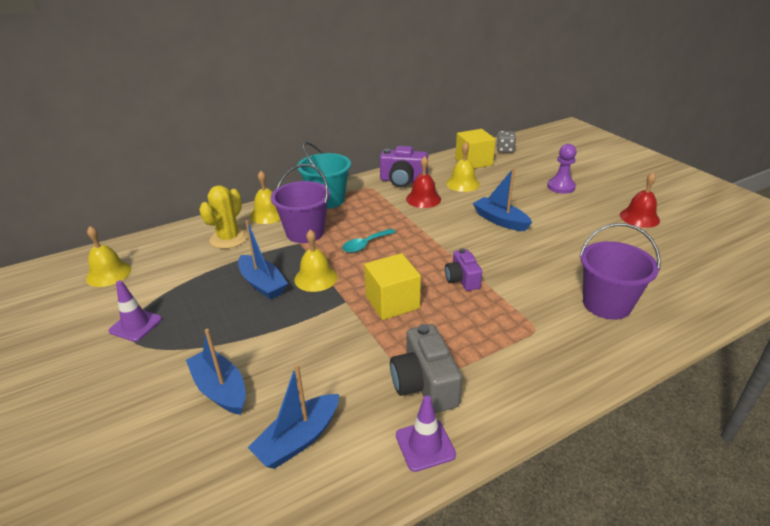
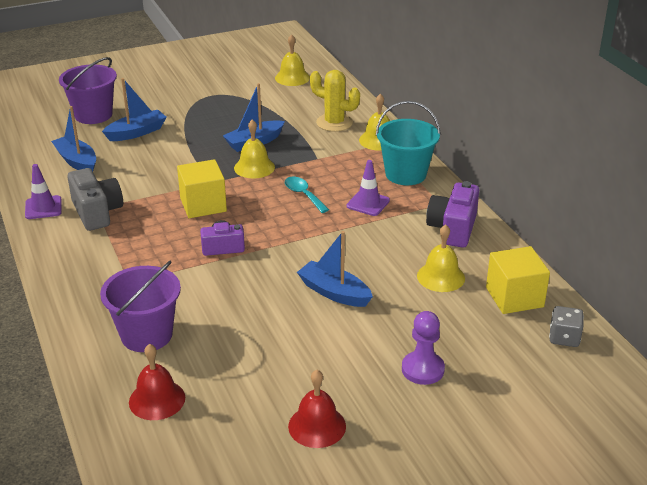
camera: 95 degrees right, 0 degrees up
purple traffic cone [109,280,162,342] -> purple traffic cone moved to [347,160,390,216]
purple bucket [271,164,330,243] -> purple bucket moved to [59,57,117,124]
grey camera [390,324,462,413] -> grey camera turned 75 degrees clockwise [67,168,123,231]
red bell [406,156,441,208] -> red bell moved to [129,344,185,420]
blue boat [473,168,532,231] -> blue boat turned 105 degrees counterclockwise [297,231,373,307]

